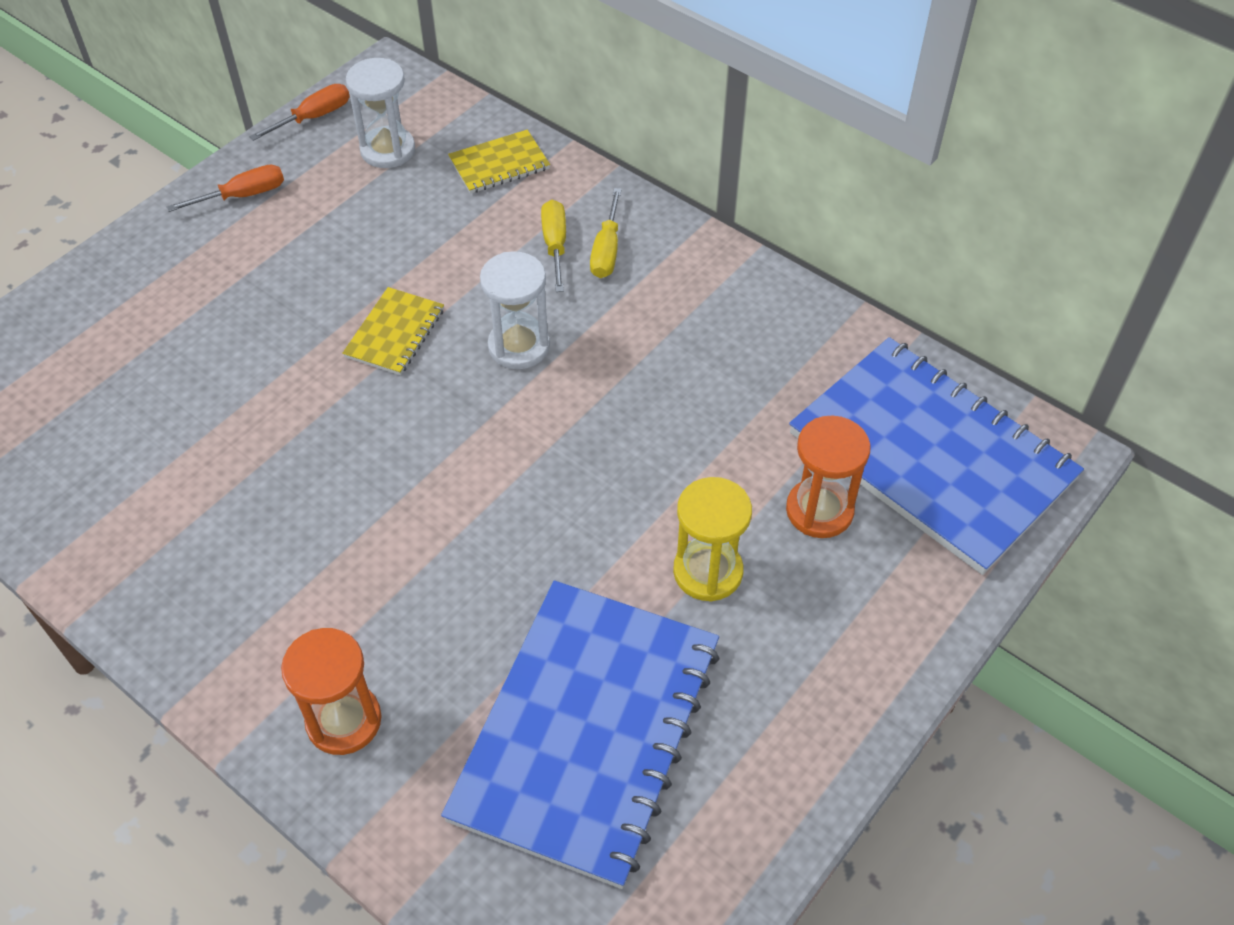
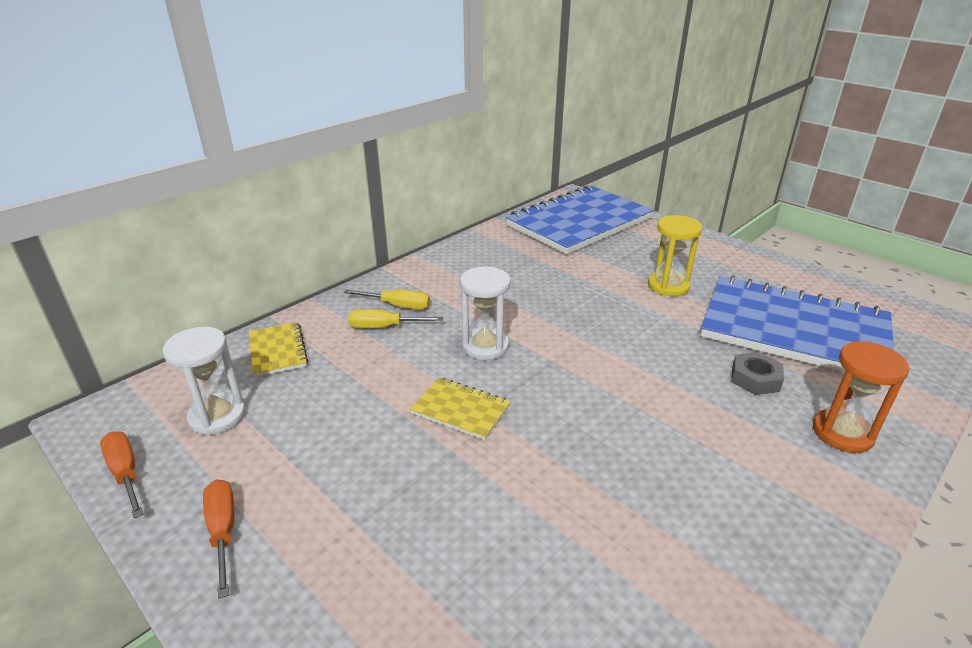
camera: 85 degrees left, 20 degrees down
orange hourglass [786,415,871,538] -> none
none -> grey nut [732,352,784,395]

